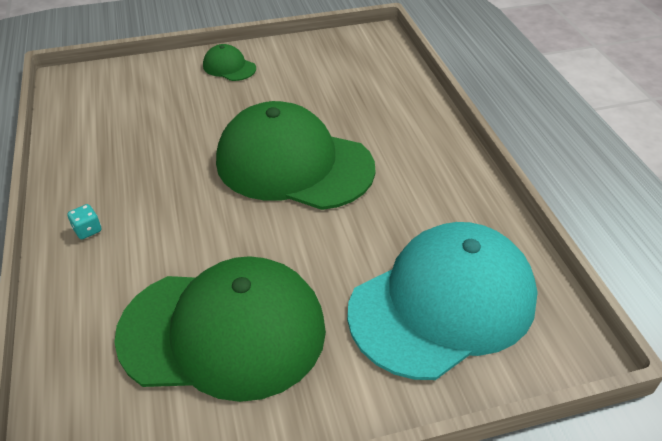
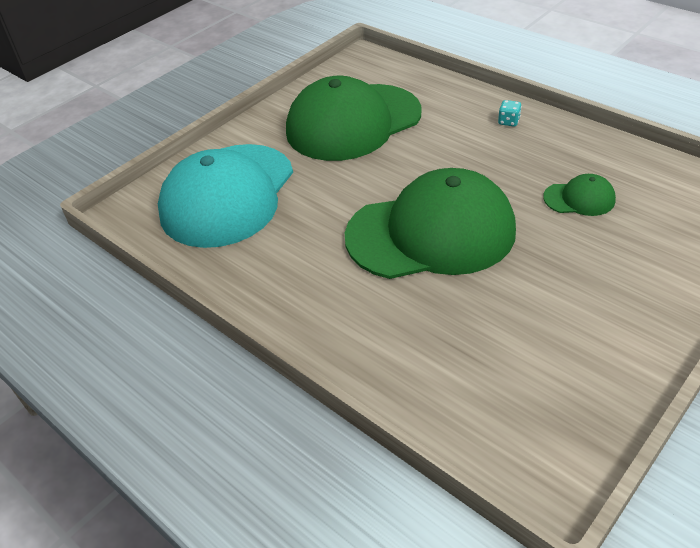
camera: 150 degrees right, 0 degrees up
green cap [203,44,256,81] -> green cap moved to [543,174,616,216]

